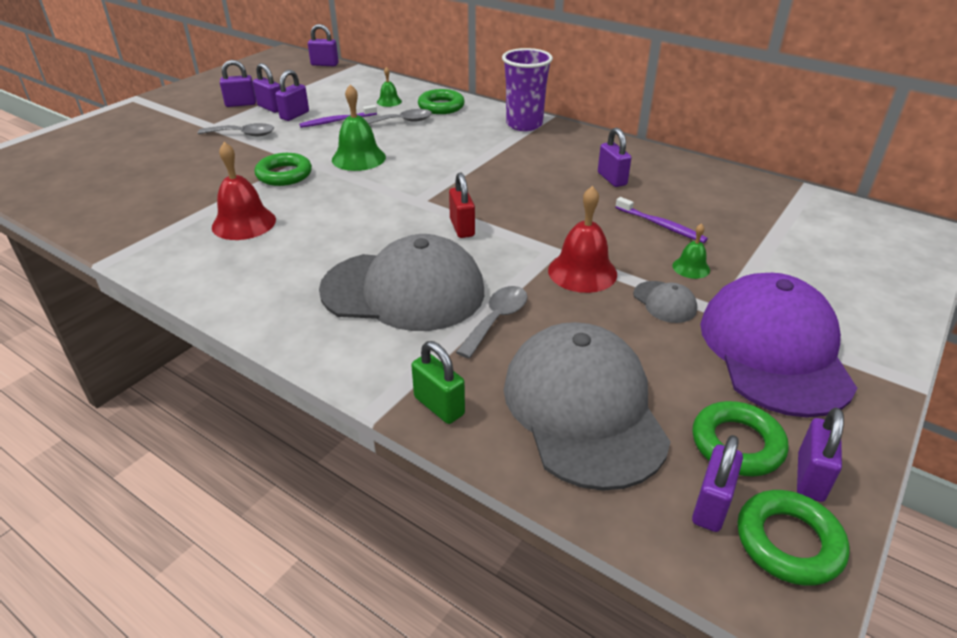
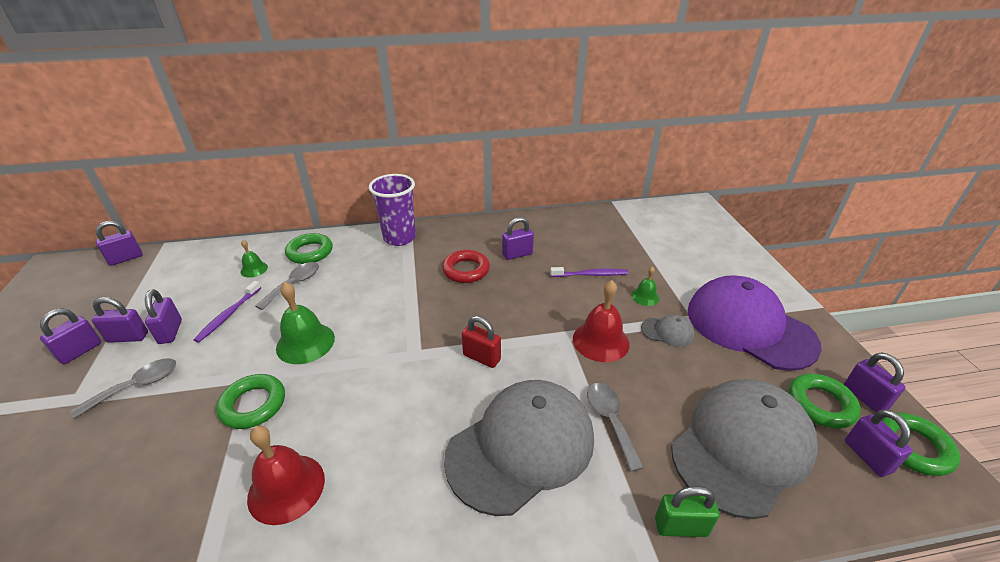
camera: 45 degrees left, 0 degrees up
grey cap [504,322,671,491] -> grey cap turned 105 degrees clockwise [671,379,818,519]
purple padlock [598,128,631,187] -> purple padlock turned 45 degrees counterclockwise [502,217,534,260]
none -> red ring [442,250,490,283]

